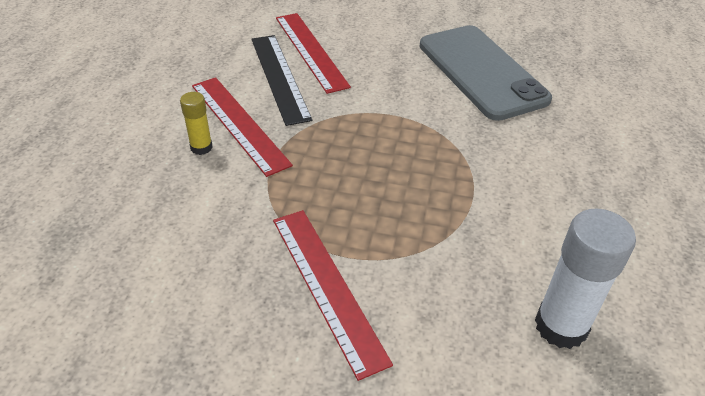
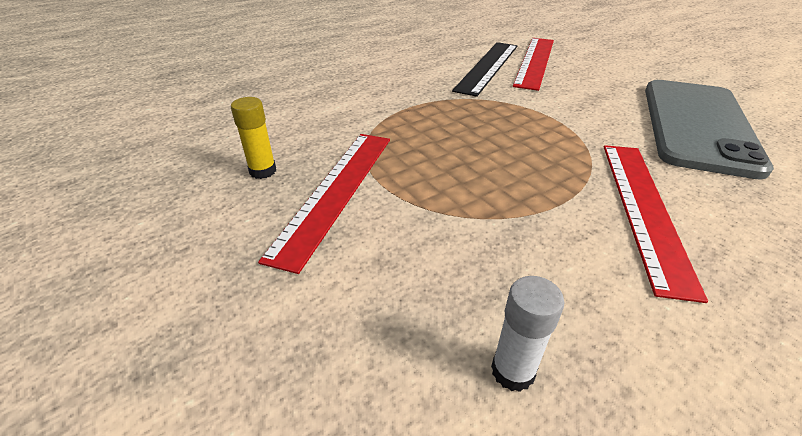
camera: 45 degrees right, 5 degrees down
yellow glue stick [180,92,213,155] -> yellow glue stick moved to [231,97,276,179]
red ruler [192,77,293,177] -> red ruler moved to [604,145,708,303]
white glue stick [535,209,636,349] -> white glue stick [491,276,564,392], size x0.54

